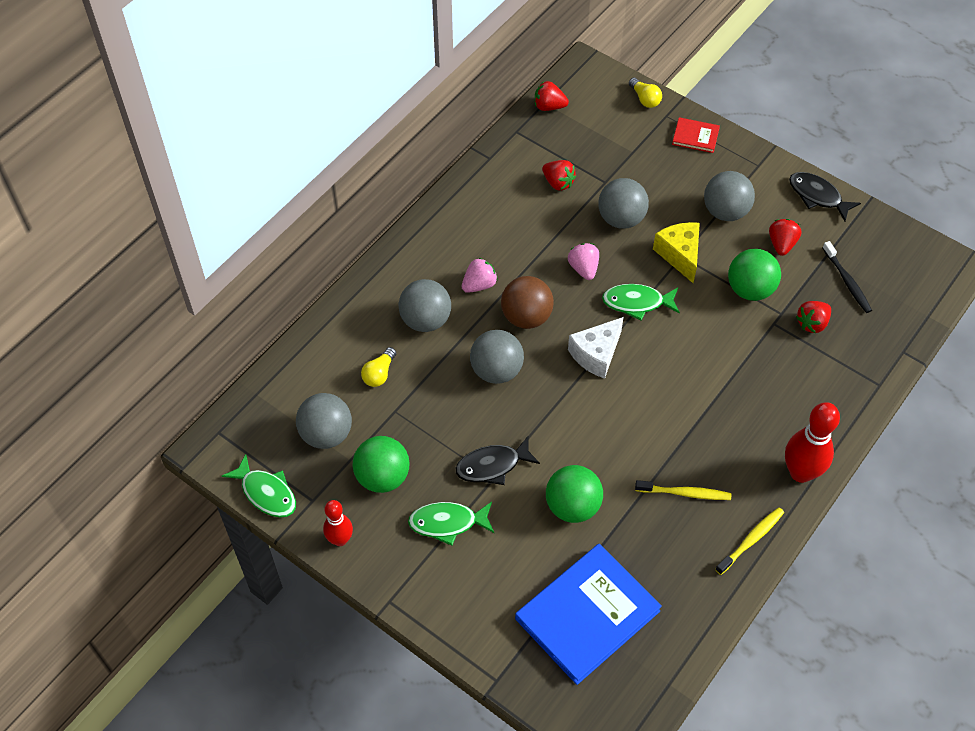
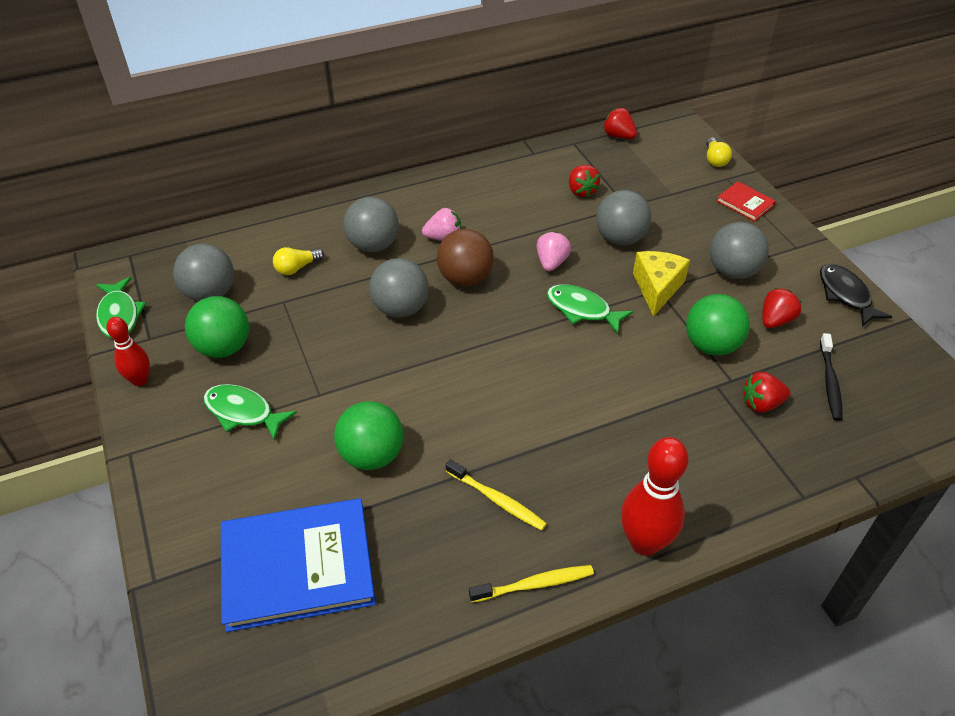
camera: 30 degrees right, 10 degrees down
black fish [456,435,540,485] -> none
white cheese [568,317,624,379] -> none

